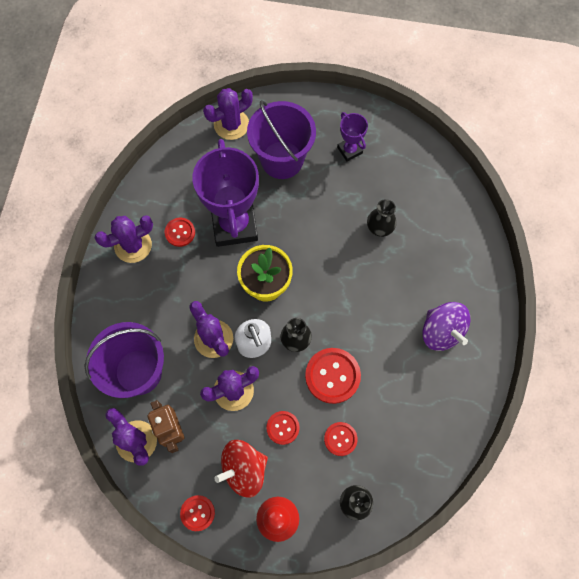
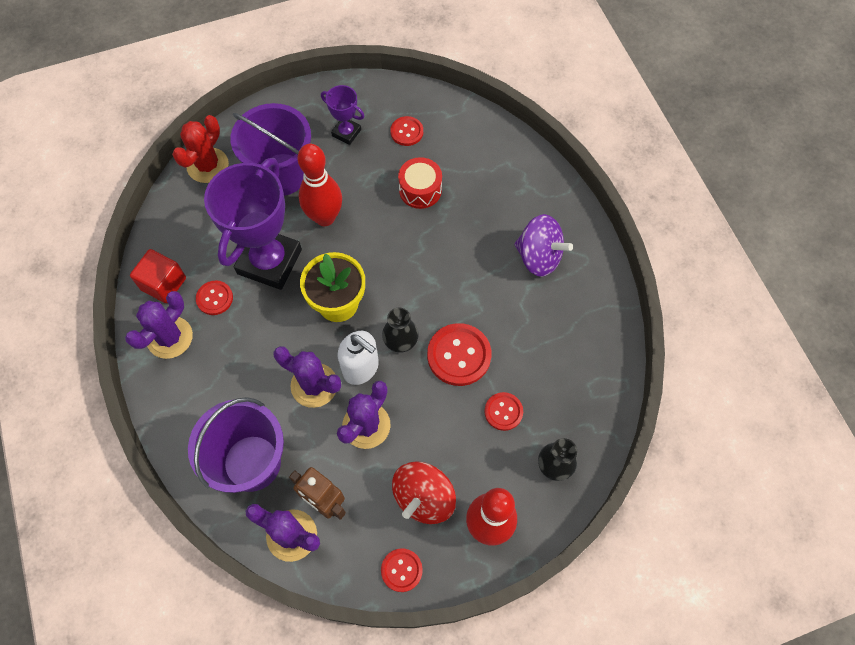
camera: 30 degrees left, 5 degrees down
purple trophy [192,139,259,247] -> purple trophy turned 60 degrees clockwise [204,158,302,290]
purple cactus [203,88,253,140] -> red cactus [172,115,229,183]
red button [266,411,299,445] -> red button moved to [390,116,423,146]
black vase [367,199,397,237] -> red drum [398,157,442,209]
none -> red cube [130,249,186,303]
none -> red bowling pin [298,144,342,226]

